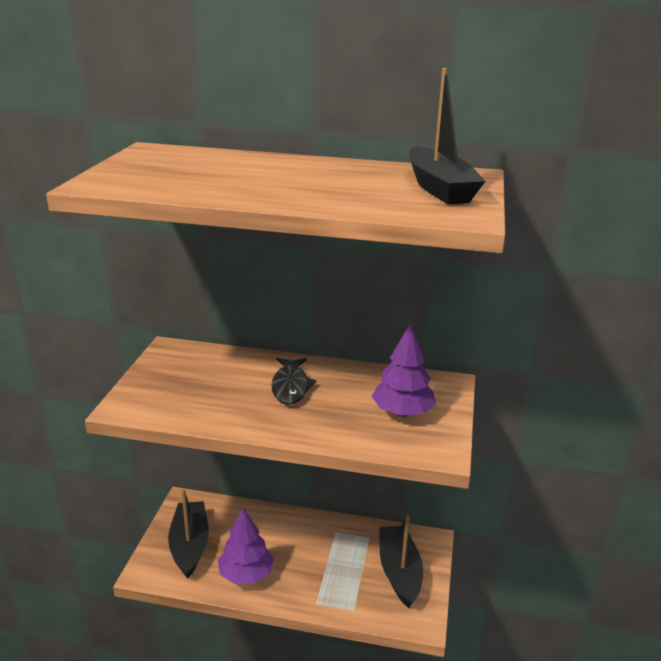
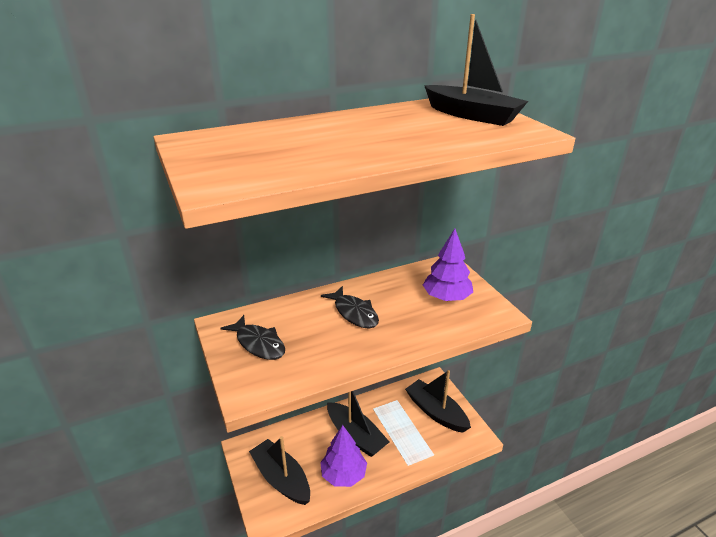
camera: 35 degrees left, 5 degrees up
none -> black fish [220,315,285,360]
none -> black boat [327,391,389,457]

